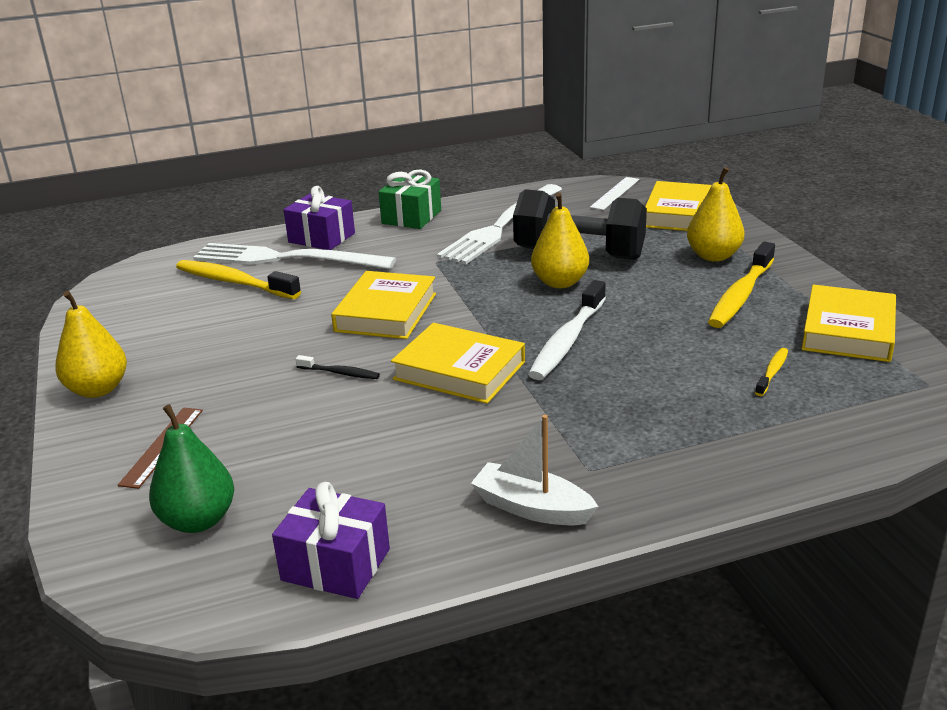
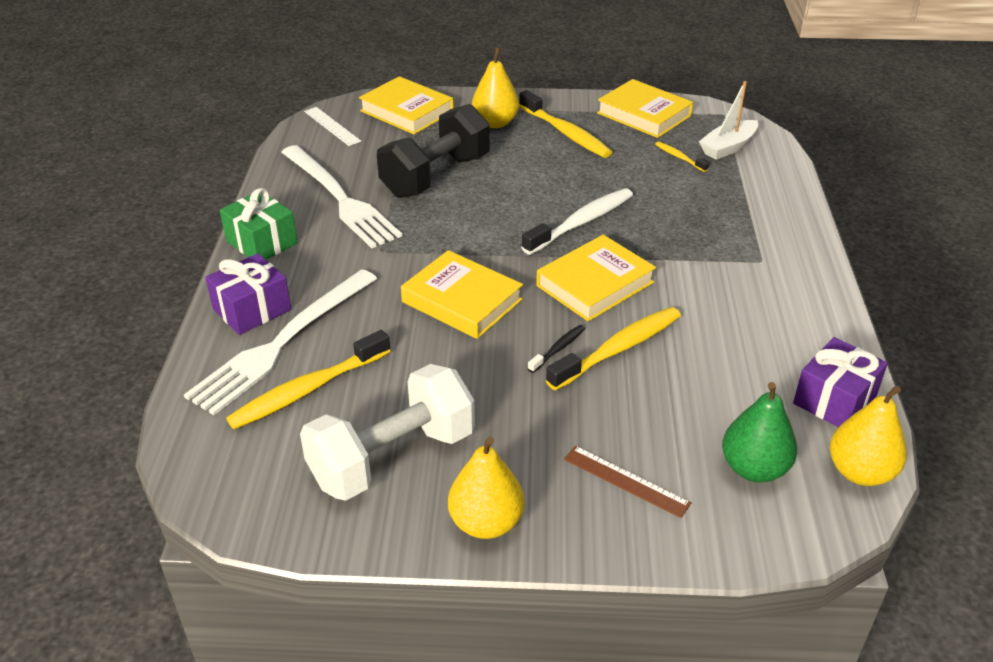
camera: 70 degrees left, 10 degrees up
white boat [471,415,599,525] -> white boat moved to [699,81,758,160]
white toothbrush [528,280,606,380] -> white toothbrush turned 90 degrees counterclockwise [521,188,633,255]
yellow pear [531,192,589,288] -> yellow pear moved to [830,386,907,486]
none -> white dumbbell [300,364,475,501]
none -> yellow toothbrush [546,307,681,390]

